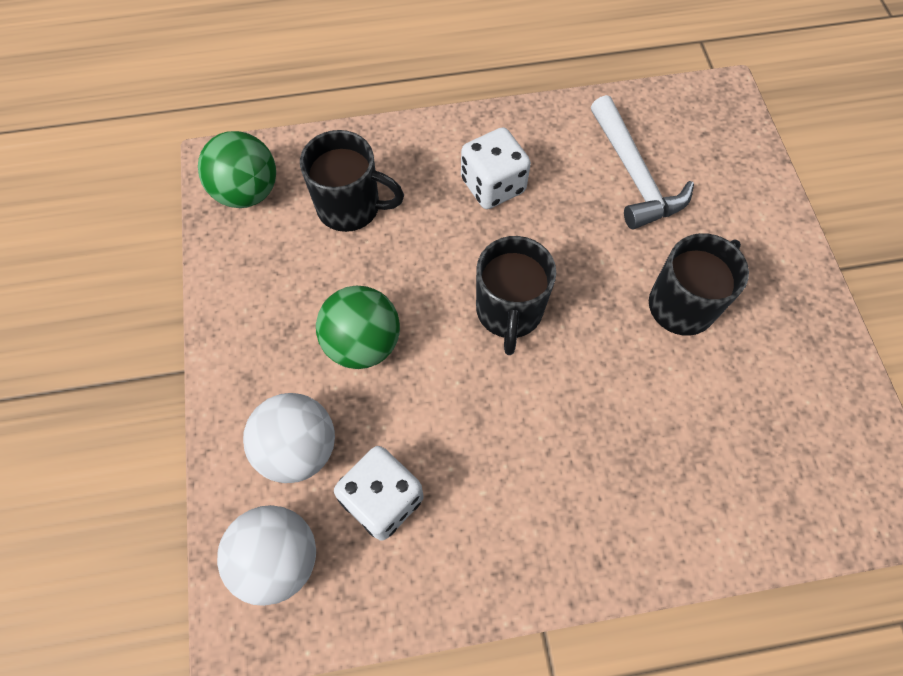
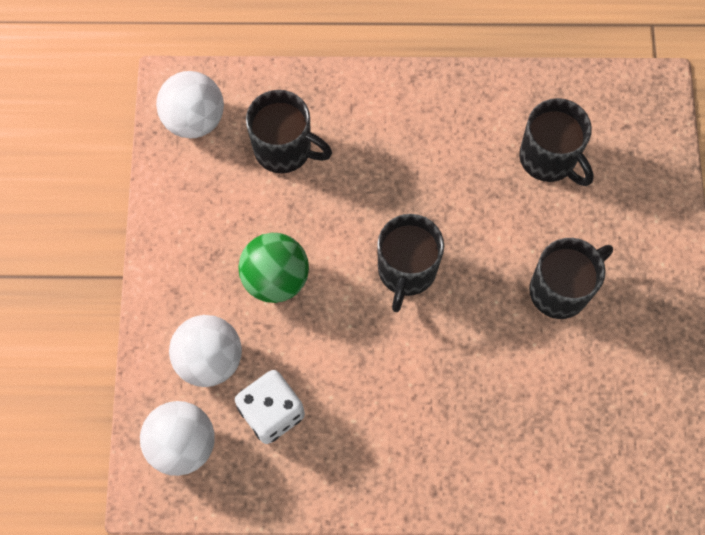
camera: 10 degrees right, 5 degrees up
green ball [198,131,276,208] -> white ball [156,71,224,139]
white dice [461,127,531,209] -> none
white hammer [591,95,694,230] -> black mug [519,98,594,186]

